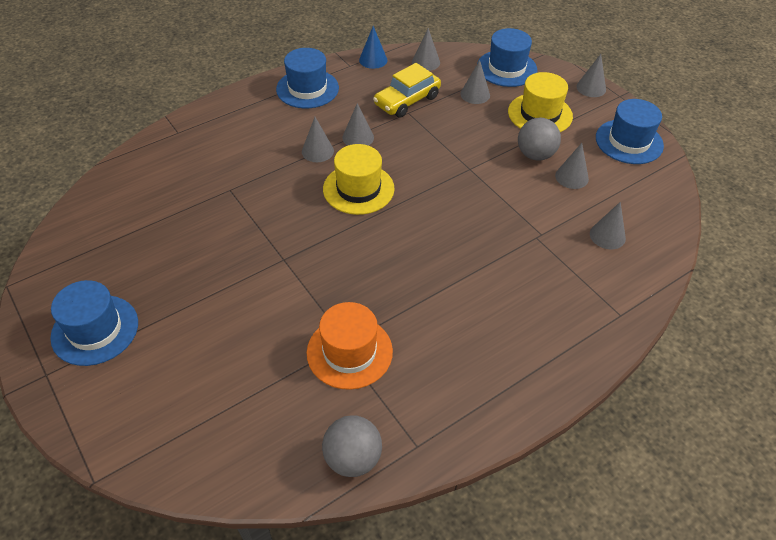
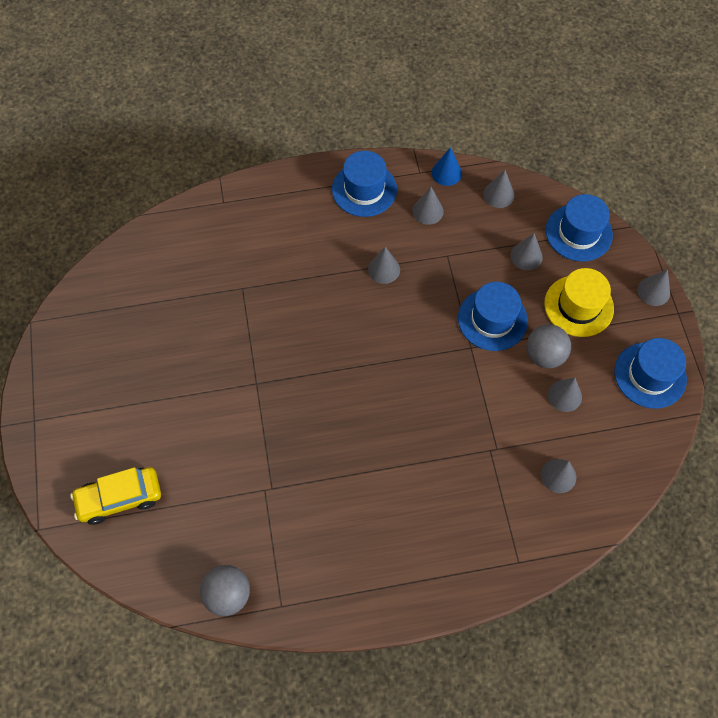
camera: 25 degrees right, 15 degrees up
blue hat [50,280,138,366] -> blue hat moved to [458,282,528,351]
grey cone [302,117,334,162] -> grey cone moved to [413,187,444,225]
orange hat [307,302,393,390] -> none
yellow hat [323,144,395,215] -> none
yellow car [373,63,441,118] -> yellow car moved to [70,467,161,525]

